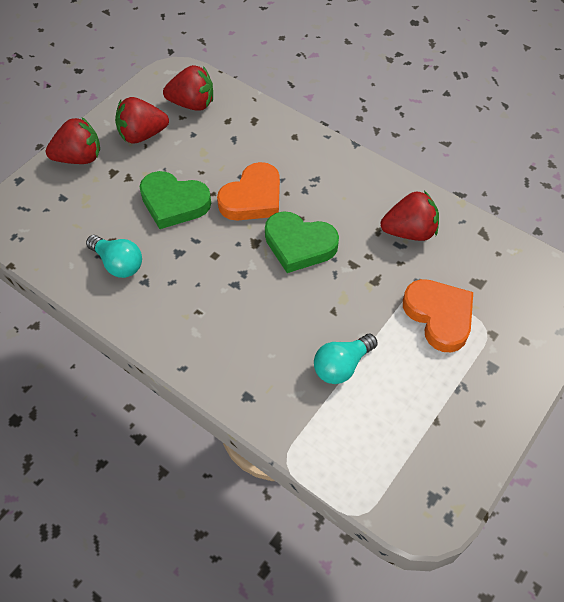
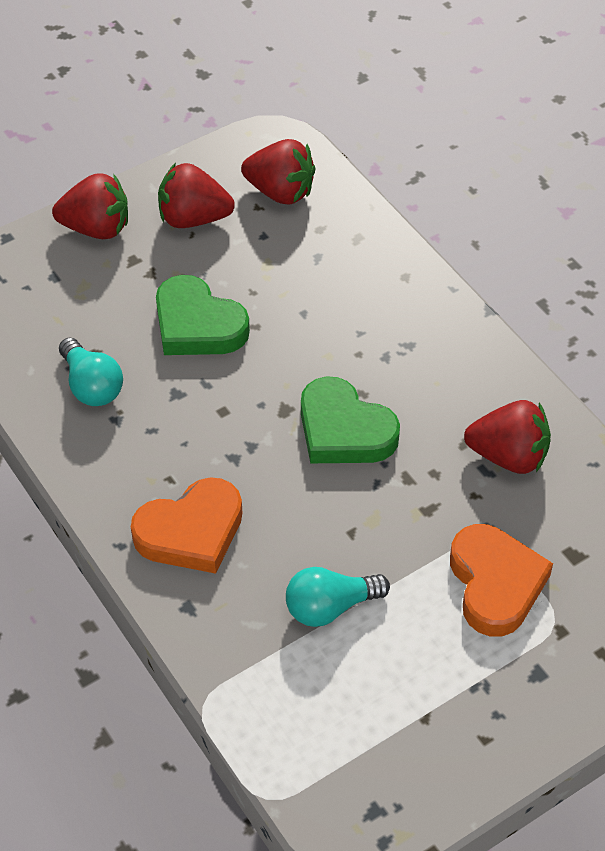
camera: 20 degrees right, 5 degrees down
orange heart [217,162,280,221] -> orange heart moved to [131,477,242,574]

